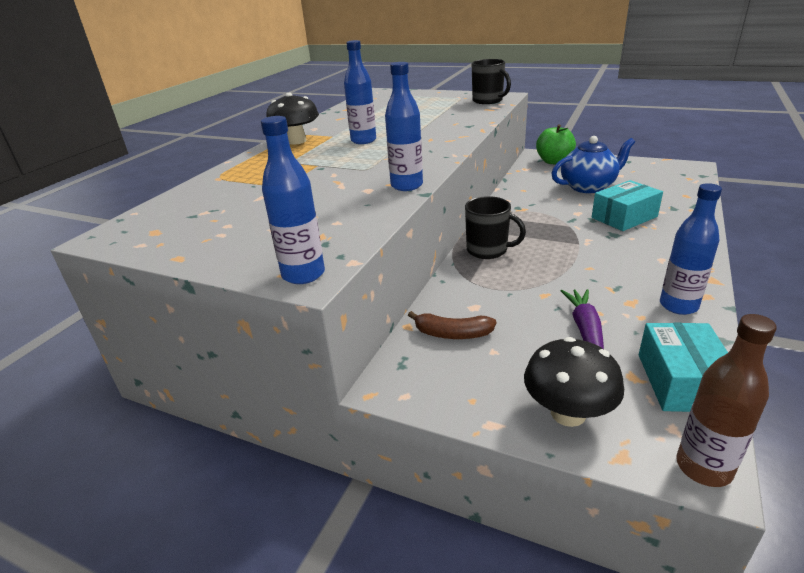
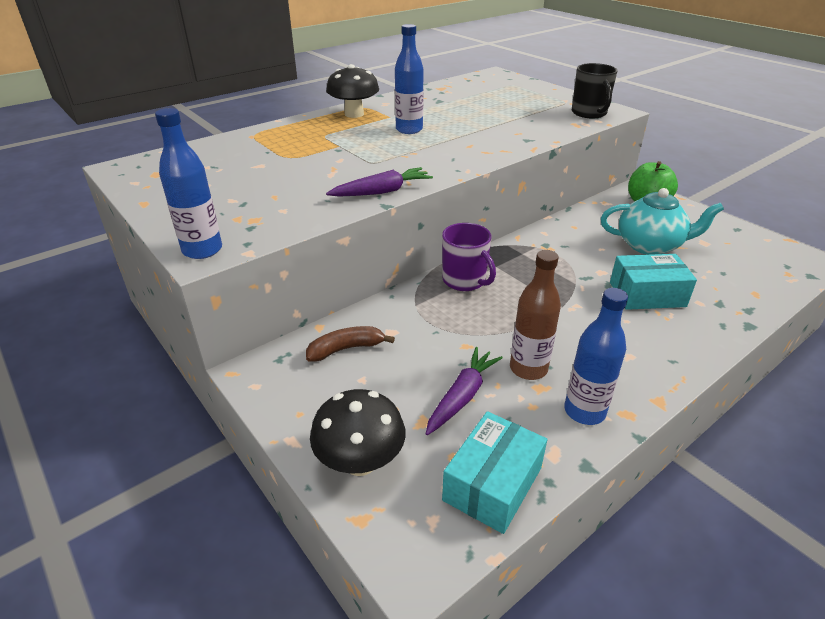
camera: 25 degrees right, 5 degrees up
blue bottle [385,62,423,191] -> purple carrot [326,167,433,197]
brown banana [408,311,496,339] -> brown banana turned 120 degrees clockwise [306,326,395,362]
black mug [465,196,526,259] -> purple mug [442,223,496,291]
blue teapot [551,136,635,193] -> turquoise teapot [601,188,724,255]
brown bottle [676,314,777,487] -> brown bottle moved to [510,250,561,380]

